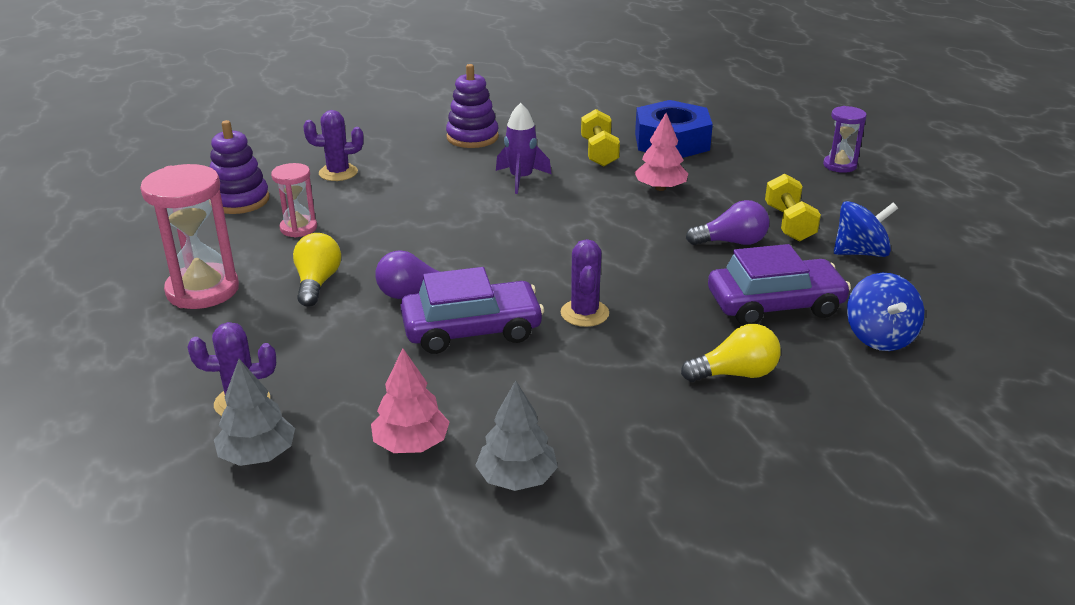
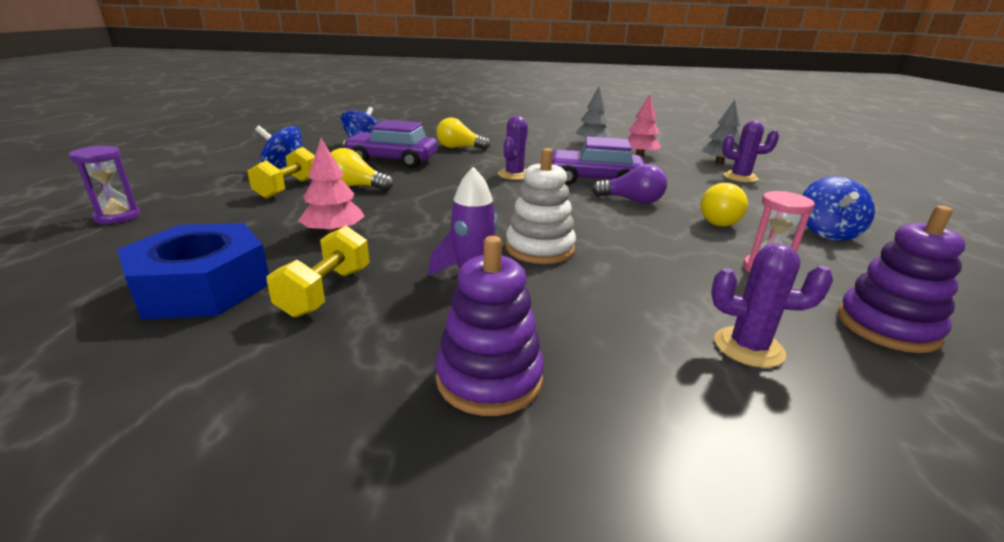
camera: 160 degrees left, 5 degrees down
pink hourglass [140,164,239,309] -> blue spinning top [803,176,875,241]
purple light bulb [686,200,769,245] -> yellow light bulb [331,148,393,191]
none -> white stacking toy [506,148,576,264]

